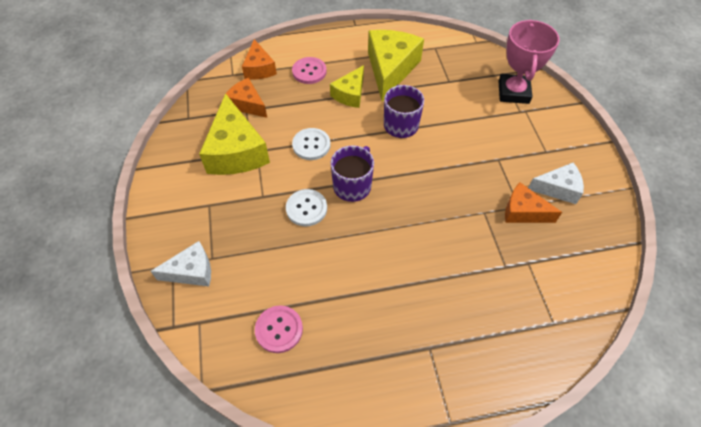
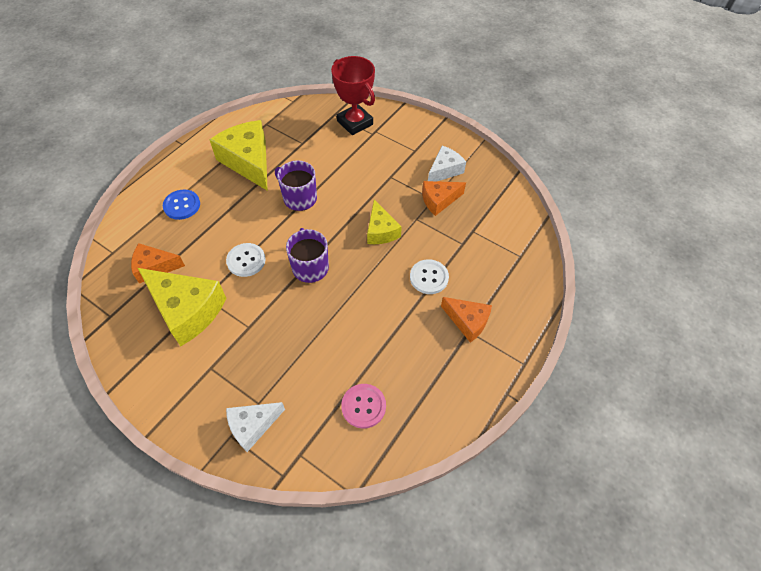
camera: 45 degrees left, 0 degrees up
white cheese [151,241,211,286] -> white cheese turned 150 degrees counterclockwise [226,402,285,452]
orange cheese [242,39,277,80] -> orange cheese moved to [441,297,492,343]
white button [286,189,327,226] -> white button moved to [410,259,449,294]
pink button [292,57,327,84] -> blue button [163,189,200,220]
yellow cheese [330,65,364,108] -> yellow cheese moved to [367,199,402,244]
pink trophy [498,20,560,104] -> red trophy [331,56,375,135]

